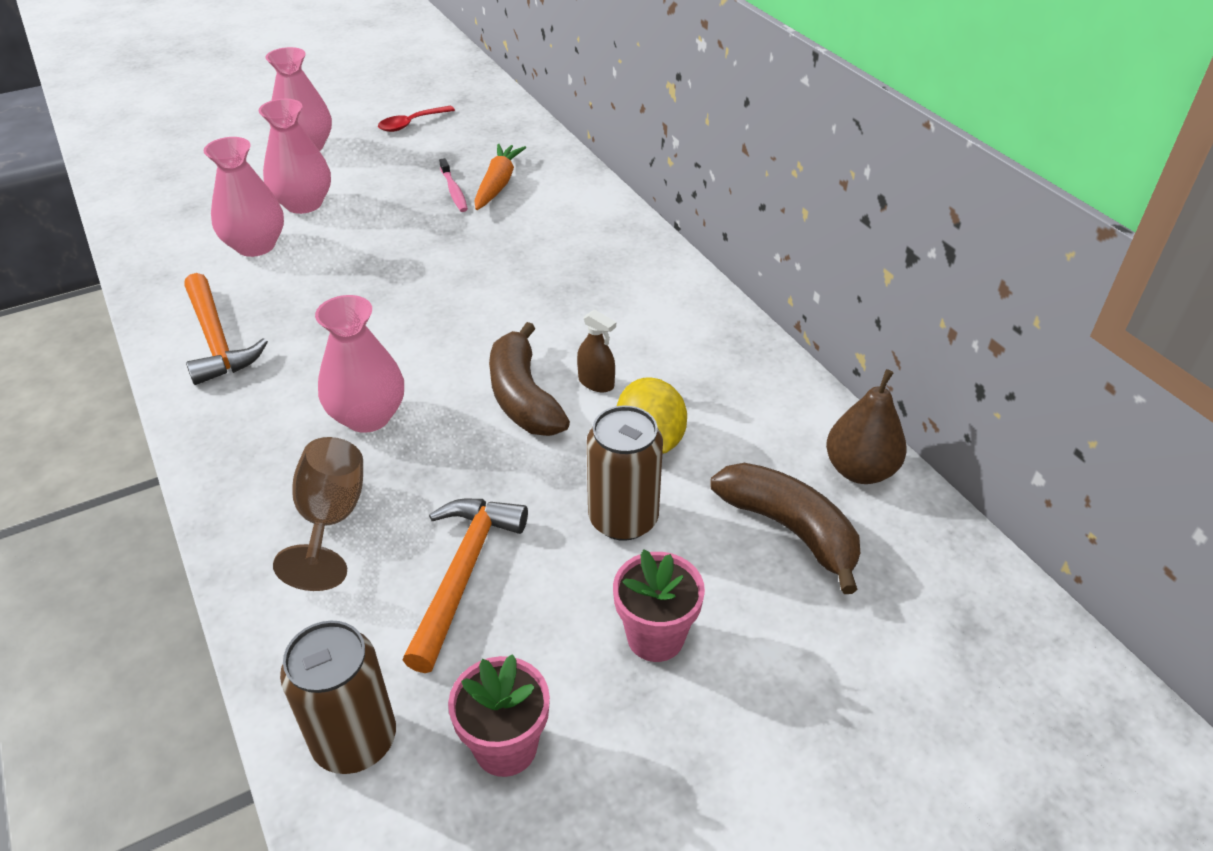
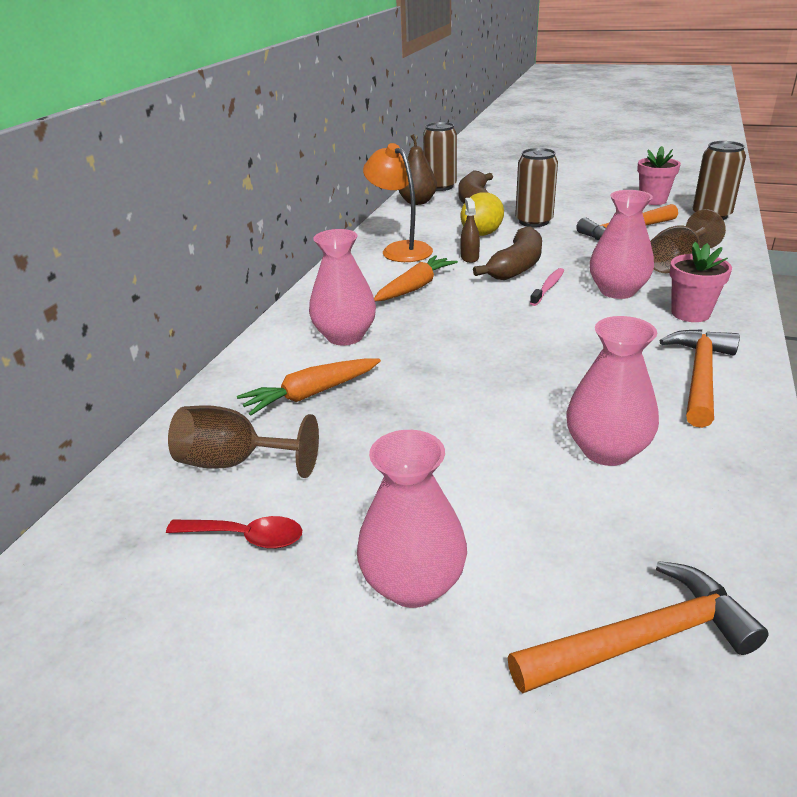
camera: 130 degrees left, 10 degrees down
pink vase [259,99,331,214] -> pink vase moved to [309,229,376,345]
pink toothbrush [439,158,468,212] -> pink toothbrush moved to [530,268,564,306]
pink flower pot [613,549,705,662] -> pink flower pot moved to [670,242,732,322]
none -> brown goblet [168,405,319,478]
none -> orange lamp [363,143,433,262]
none -> orange carrot [374,255,458,301]
none -> brown can [423,122,457,191]
none -> orange hammer [508,561,769,693]

